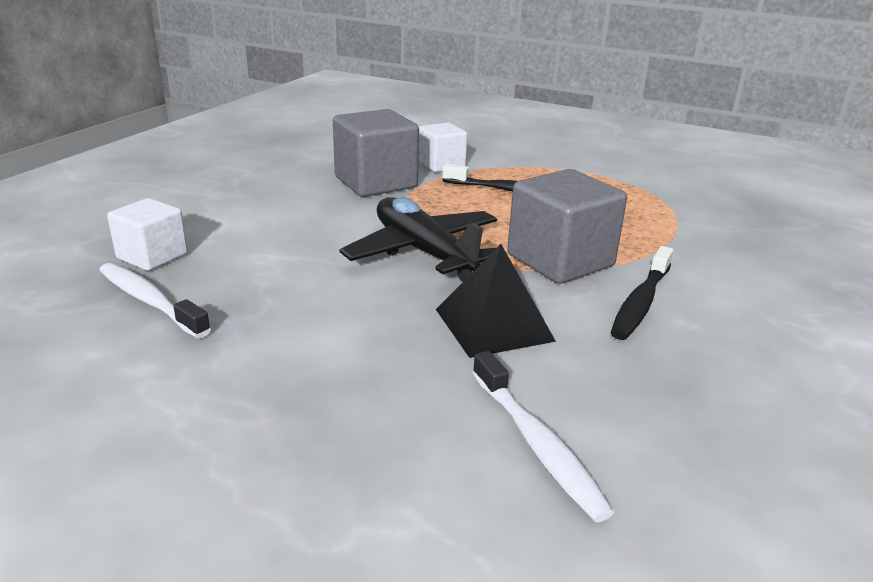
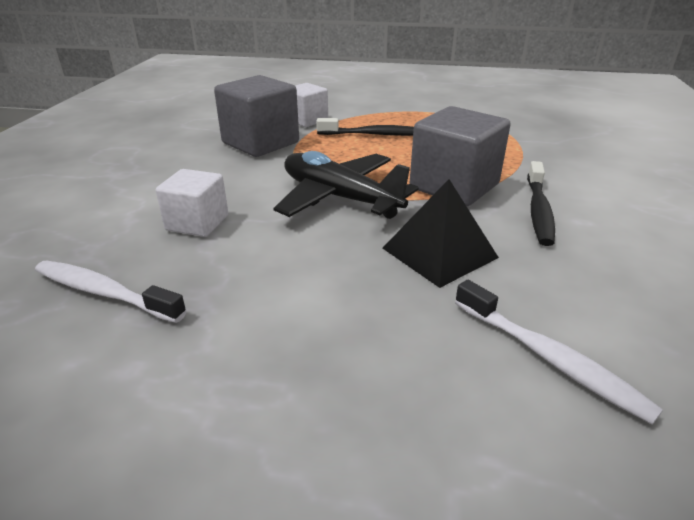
camera: 15 degrees left, 5 degrees up
white cube [107,198,188,271] -> white cube moved to [156,169,228,237]

